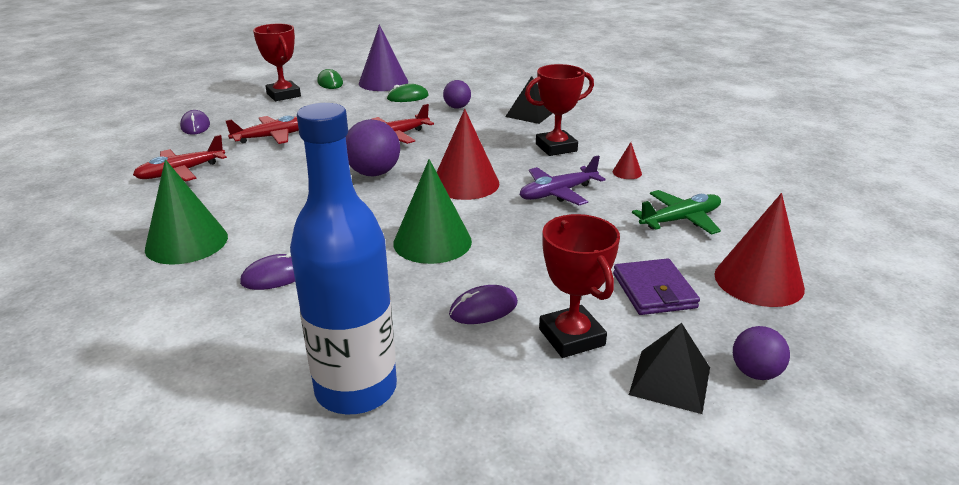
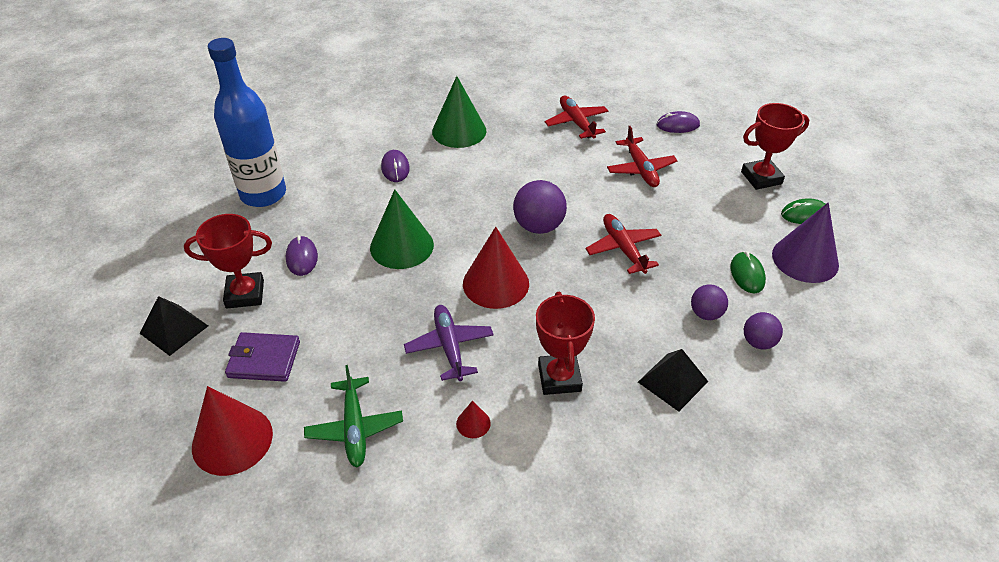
camera: 105 degrees right, 15 degrees up
purple ball [733,326,790,380] -> purple ball moved to [744,312,783,349]

